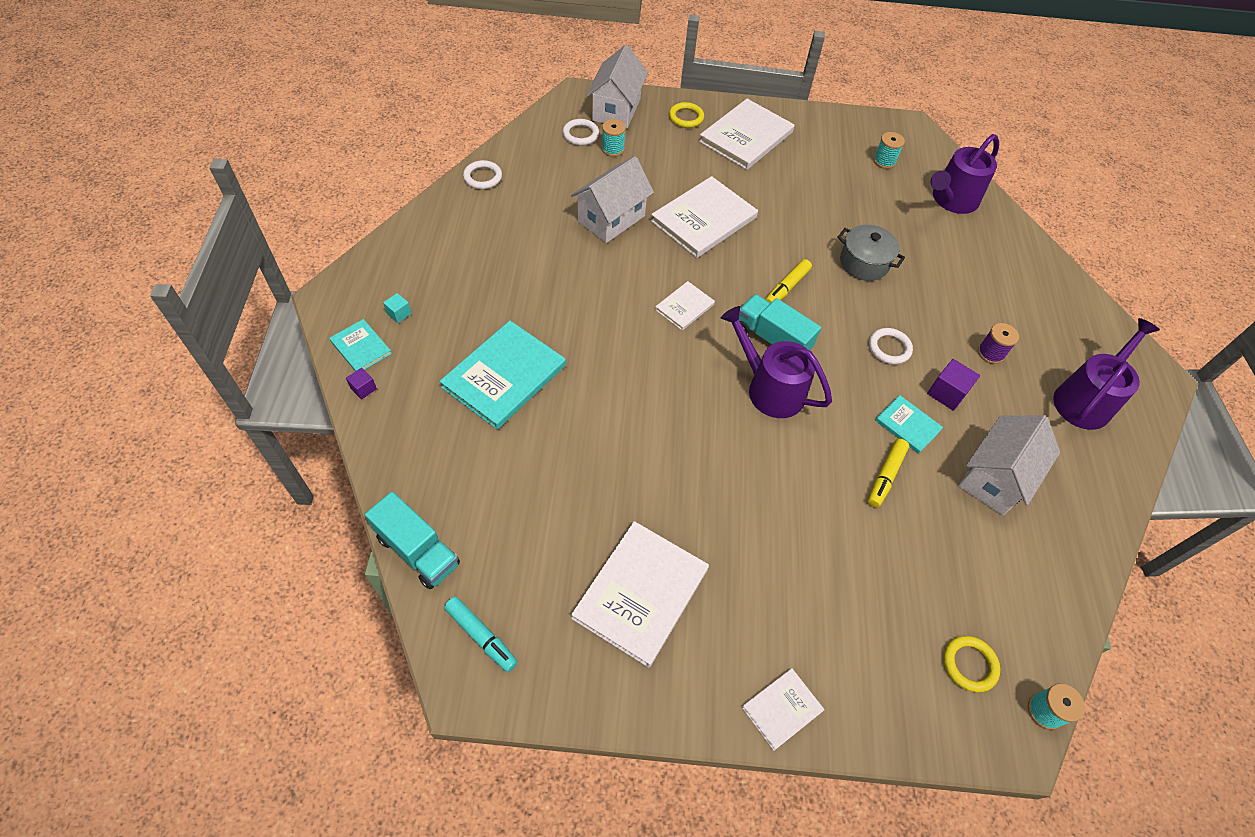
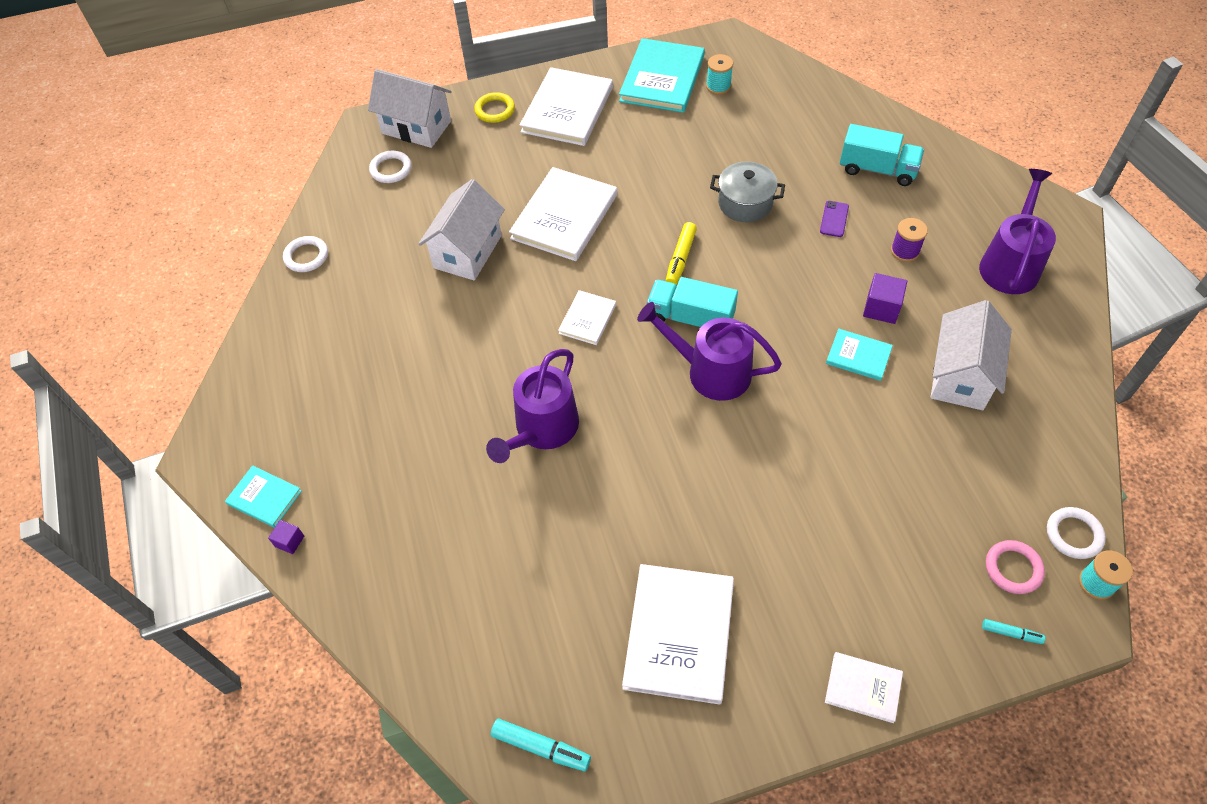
camera: 15 degrees left, 0 degrees up
turquoise truck [365,492,460,589] -> turquoise truck moved to [840,124,924,186]
turquoise cube [383,293,412,323] -> none
turquoise book [439,321,566,430] -> turquoise book moved to [619,38,705,113]
white house [586,45,648,128] -> white house turned 60 degrees counterclockwise [368,69,452,148]
turquoise spool [602,119,626,157] -> none
white book [742,668,825,751] -> white book turned 75 degrees clockwise [825,652,903,723]
yellow marker [868,439,909,508] -> none
white ring [869,328,913,364] -> white ring moved to [1047,507,1106,559]
purple watering can [931,134,999,214] -> purple watering can moved to [486,349,579,463]
yellow ring [943,636,1000,692] -> pink ring [986,540,1045,594]
none -> purple phone [820,201,849,237]
none -> turquoise marker [982,619,1045,644]

